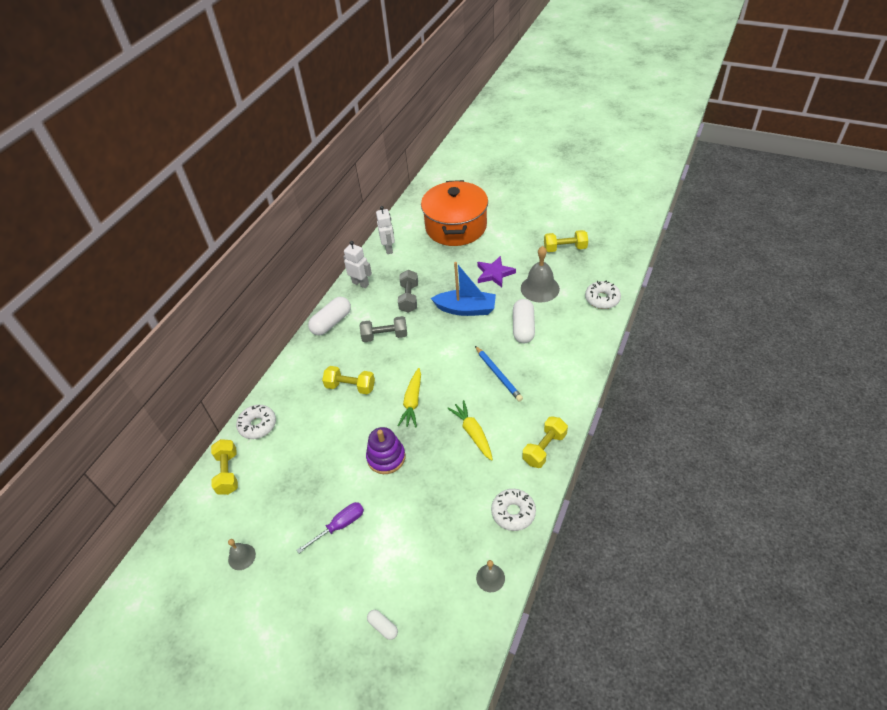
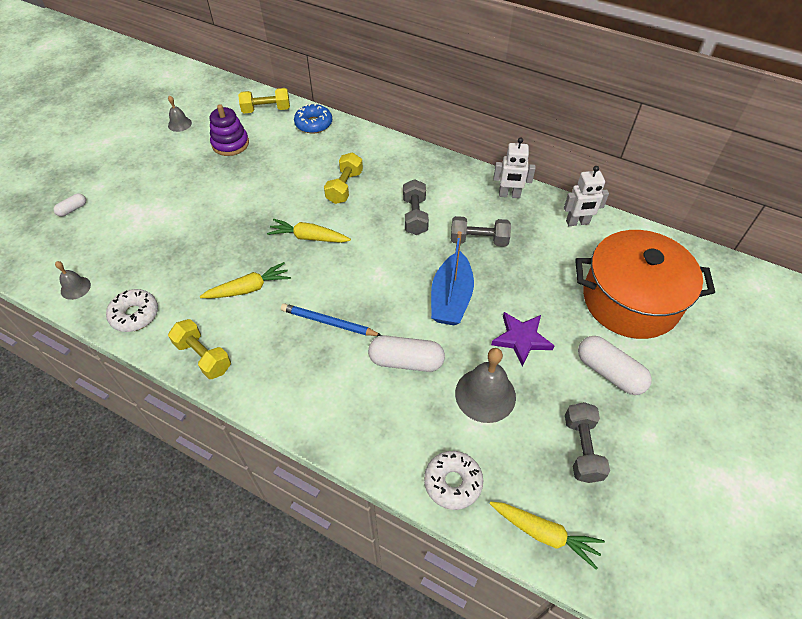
camera: 90 degrees right, 5 degrees up
white donut [236,405,276,439] -> blue donut [294,103,332,133]
purple screwdriver [296,502,364,553] -> none
white capsule [308,297,351,336] -> white capsule moved to [578,336,652,395]
white robot [343,241,372,288] -> white robot turned 60 degrees clockwise [494,137,536,198]
purple stacking toy [366,427,405,474] -> purple stacking toy moved to [210,104,249,156]
blue pencil [475,346,523,402] -> blue pencil turned 45 degrees clockwise [281,303,382,336]
yellow dumbbell [544,230,588,252] -> grey dumbbell [565,402,610,483]
none -> yellow carrot [489,502,605,569]

